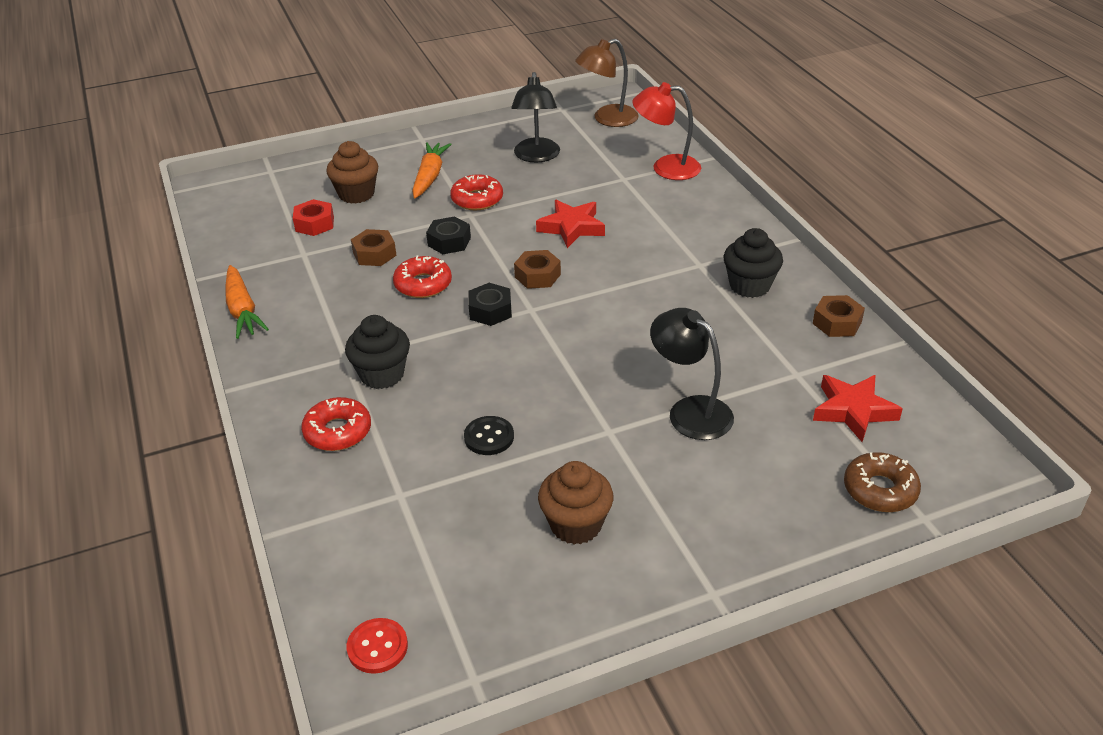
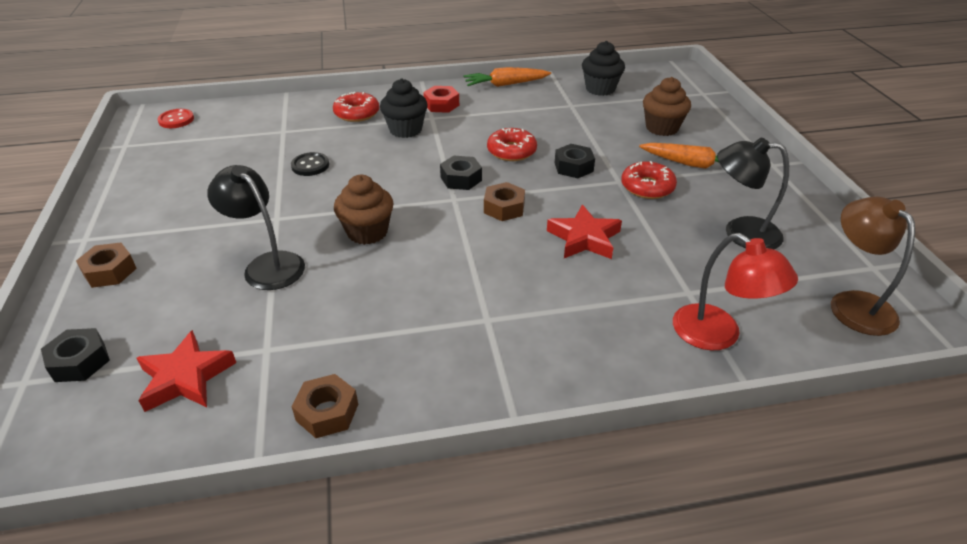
camera: 100 degrees right, 0 degrees up
red nut [293,199,334,236] -> red nut moved to [423,86,459,113]
brown nut [351,229,397,266] -> brown nut moved to [76,242,137,288]
brown cupcake [538,461,613,544] -> brown cupcake moved to [334,175,394,245]
red lamp [633,82,701,180] -> red lamp turned 120 degrees clockwise [673,233,798,351]
black lamp [650,308,734,440] -> black lamp turned 105 degrees counterclockwise [207,165,305,290]
black cupcake [724,228,783,298] -> black cupcake moved to [582,41,625,96]
brown donut [844,452,921,512] -> black nut [41,328,110,382]

